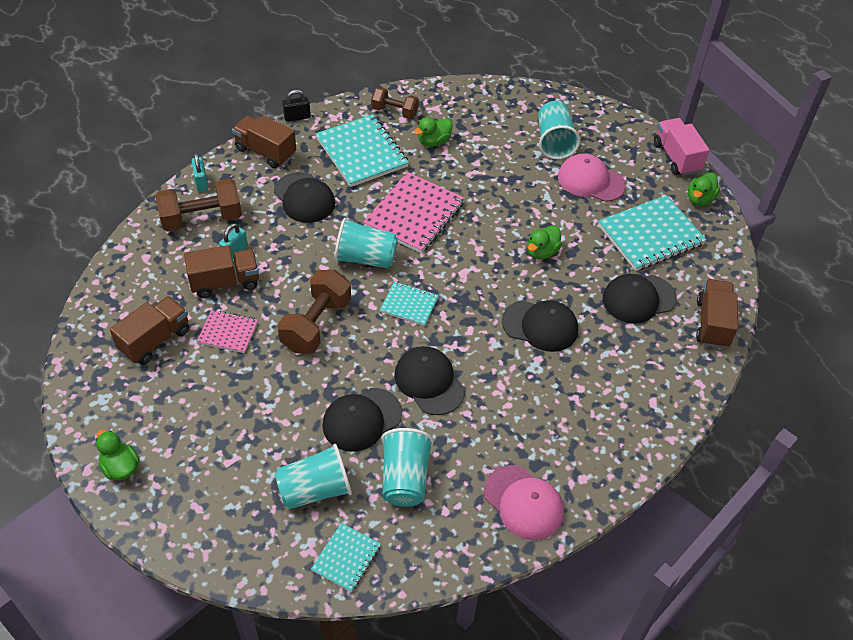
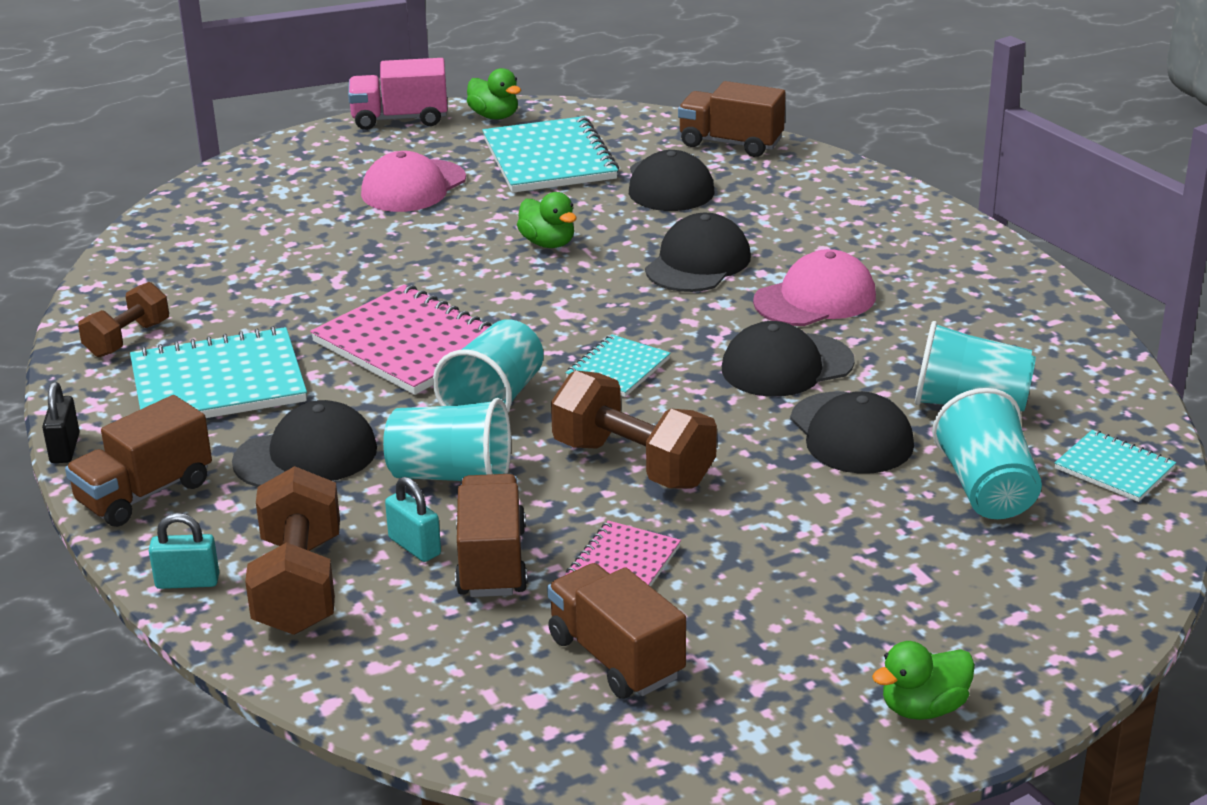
camera: 75 degrees left, 20 degrees down
green duck [414,117,453,147] -> none
pink cap [484,465,564,540] -> pink cap moved to [753,249,876,326]
turquoise cup [538,101,580,159] -> turquoise cup moved to [383,398,511,481]

